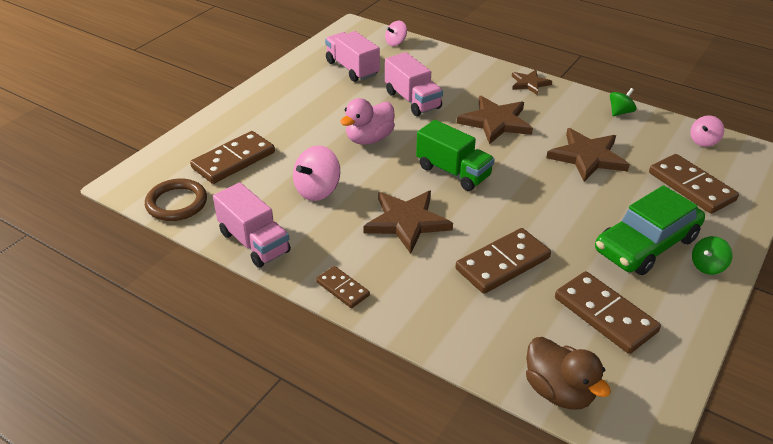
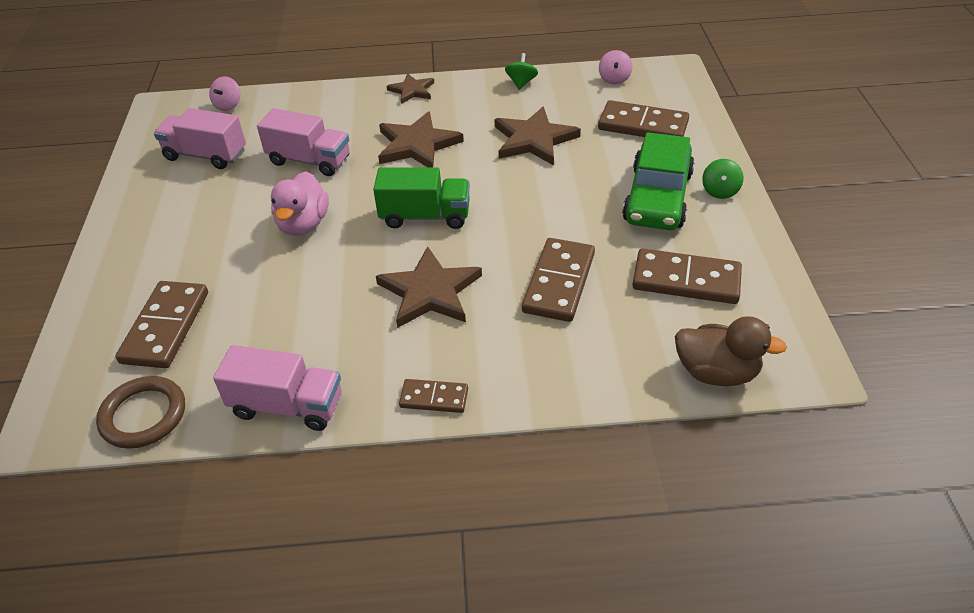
camera: 35 degrees left, 5 degrees up
pink spinning top [293,145,340,201] -> none

